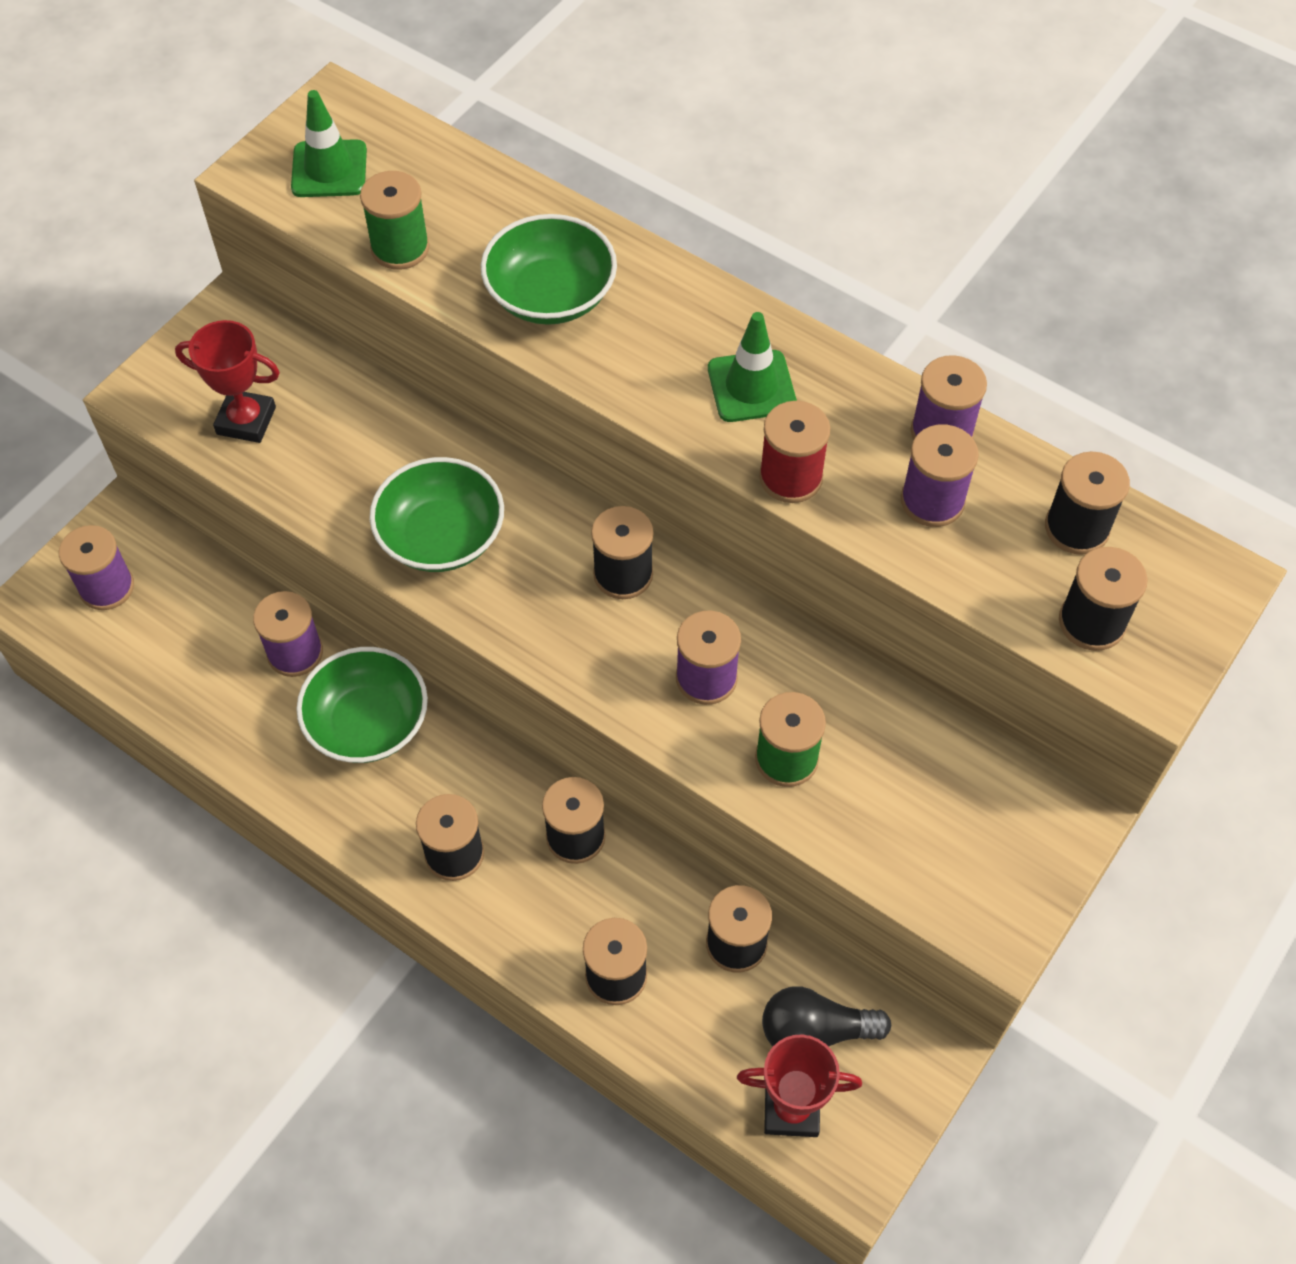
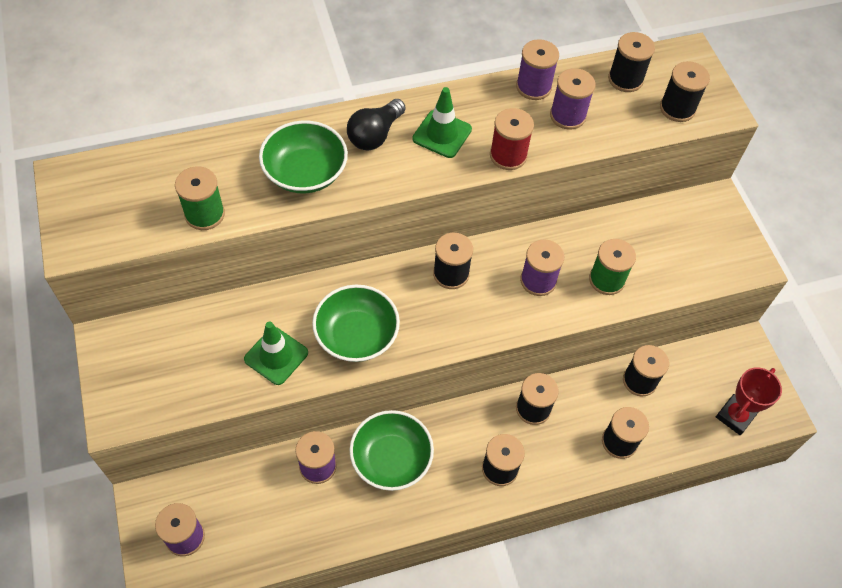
camera: 55 degrees left, 0 degrees up
red trophy [175,320,280,443] -> none
green traffic cone [291,90,367,197] -> green traffic cone moved to [244,322,308,385]
black light bulb [762,987,891,1047] -> black light bulb moved to [347,99,406,150]

